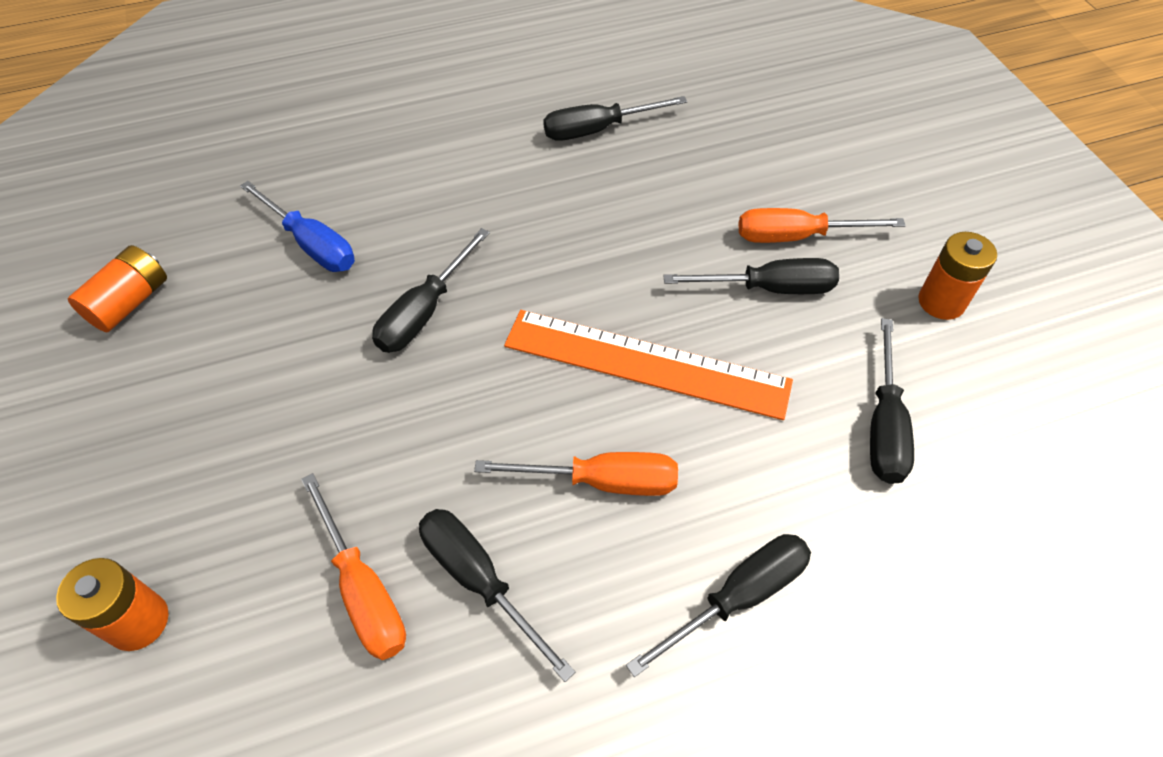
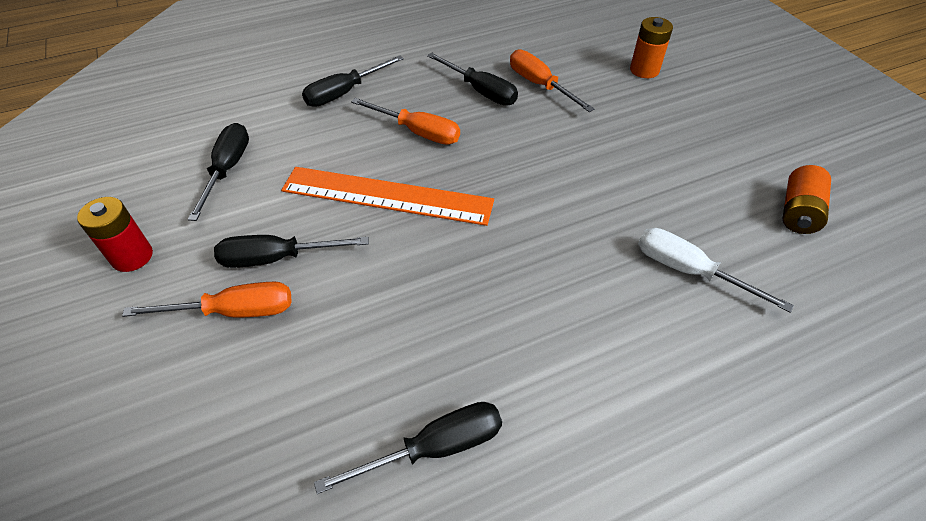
camera: 175 degrees right, 5 degrees down
blue screwdriver [240,181,355,272] -> white screwdriver [638,228,794,313]
black screwdriver [372,228,490,353] -> none
orange screwdriver [474,452,678,496] -> orange screwdriver turned 150 degrees counterclockwise [351,98,460,145]
orange battery [918,232,997,320] -> red battery [77,197,153,272]

